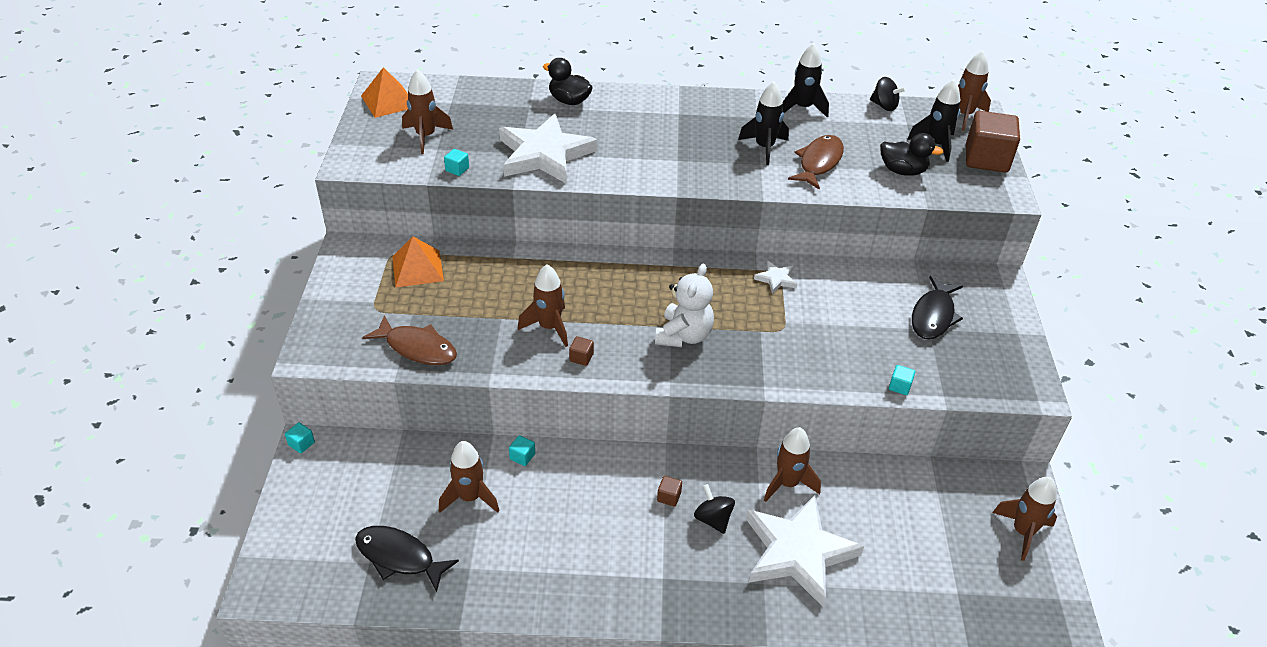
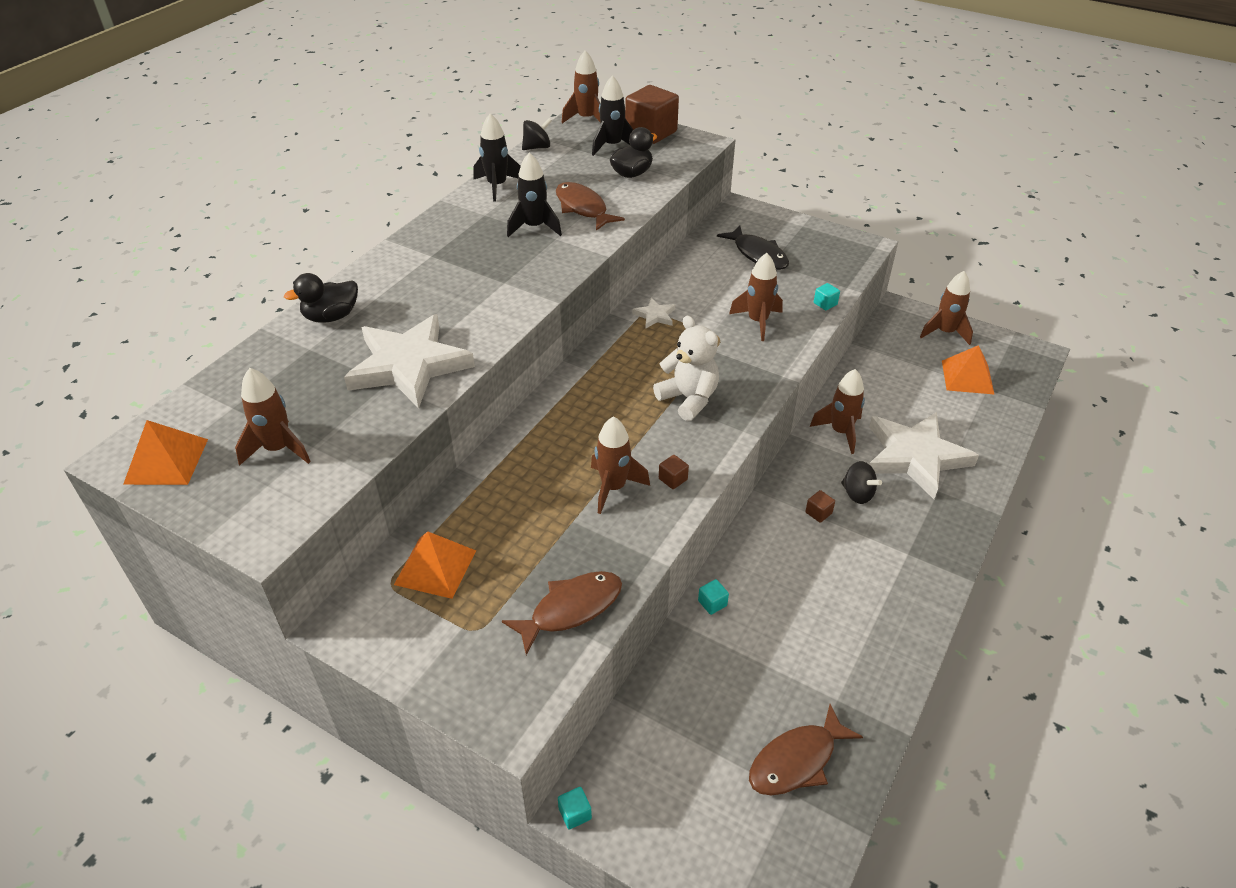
camera: 60 degrees left, 0 degrees up
black fish [355,526,459,592] -> brown fish [749,704,863,795]
brown rocket [439,441,499,513] -> brown rocket moved to [729,253,783,341]
turquoise cube [444,149,469,176] -> none
black spinning top [694,484,735,534] -> black spinning top turned 135 degrees counterclockwise [841,461,882,504]
none -> orange pyramid [942,345,995,395]

